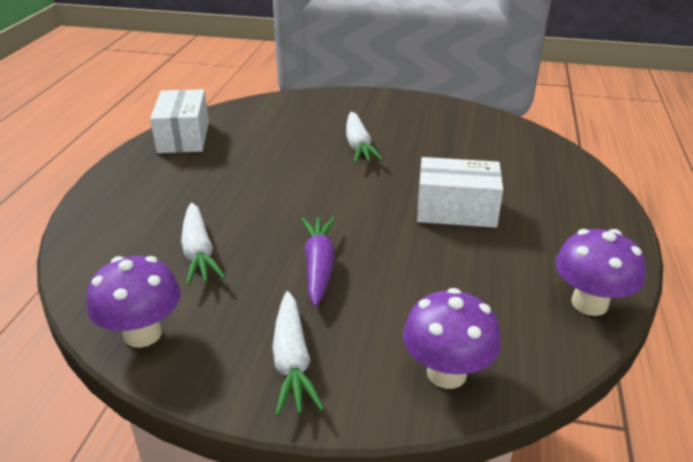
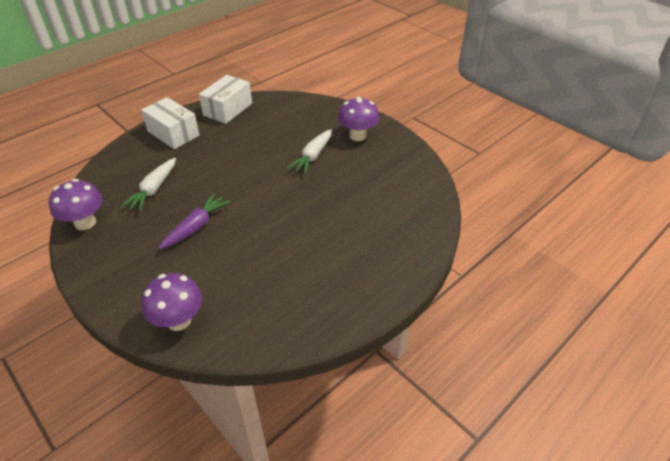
camera: 35 degrees right, 10 degrees up
white carrot [272,291,324,416] -> none
white box [417,157,503,228] -> white box moved to [141,97,199,149]
purple mushroom [555,229,646,316] -> purple mushroom moved to [338,97,379,141]

